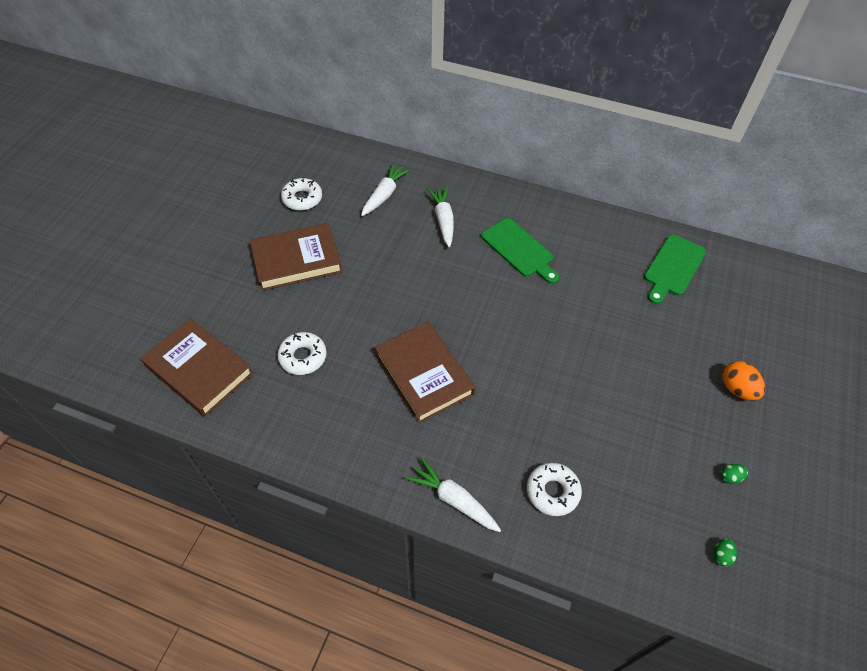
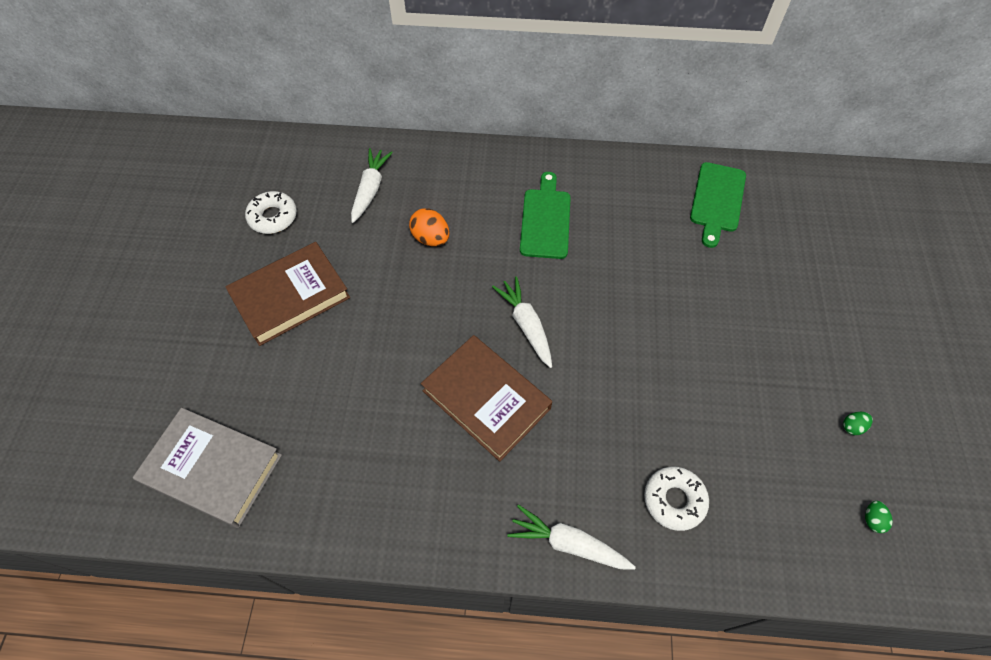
camera: 15 degrees left, 5 degrees up
brown book [141,318,253,417] -> grey book [133,408,282,528]
white donut [277,332,327,375] -> none
white carrot [427,186,454,247] -> white carrot moved to [492,276,552,368]
green cutting board [481,218,559,284] -> green cutting board turned 120 degrees counterclockwise [520,172,571,259]
orange egg [722,361,765,401] -> orange egg moved to [409,208,449,246]

